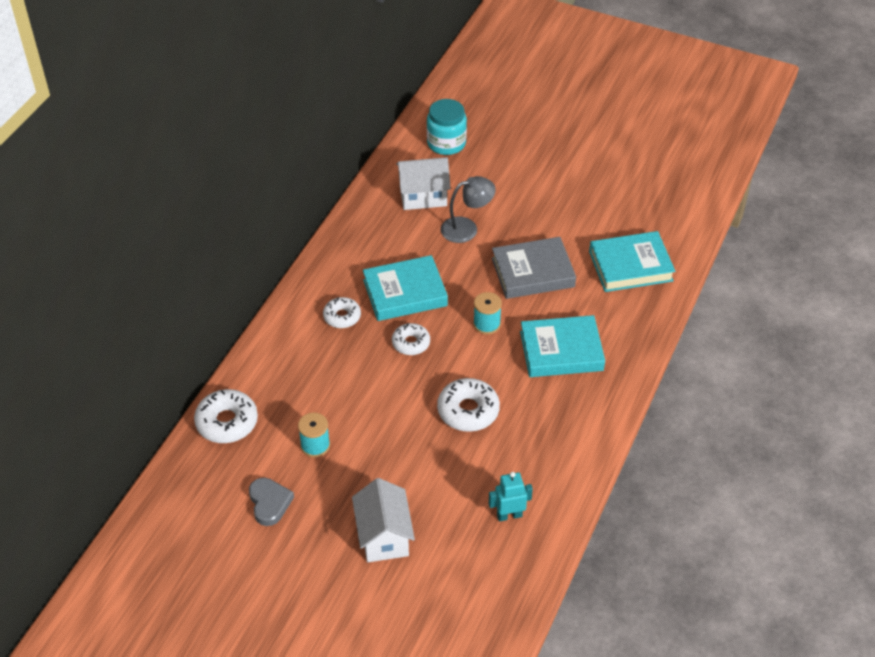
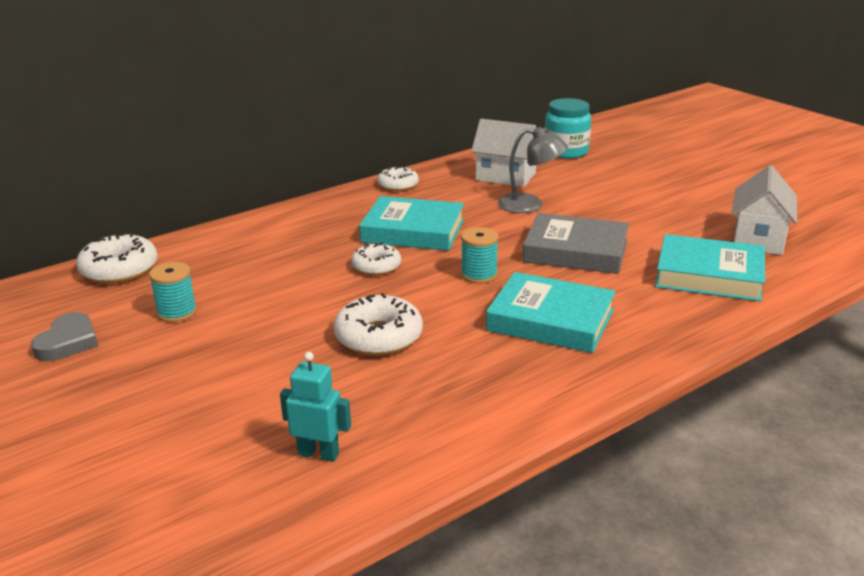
camera: 30 degrees right, 20 degrees down
white donut [323,297,361,328] -> white donut moved to [377,166,419,191]
white house [352,478,415,562] -> white house moved to [732,165,797,255]

